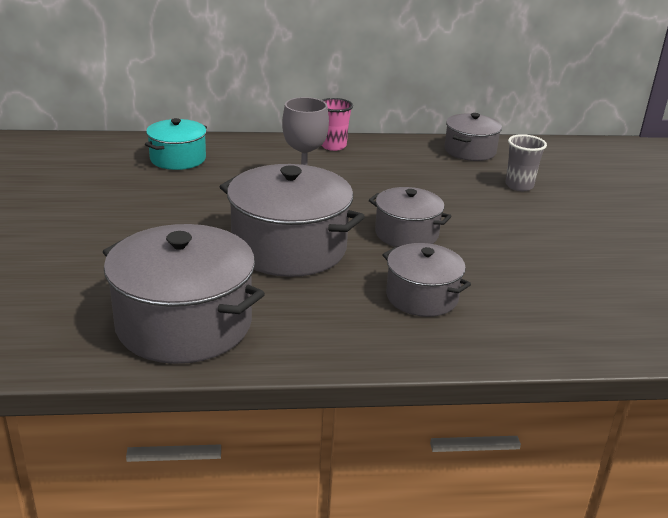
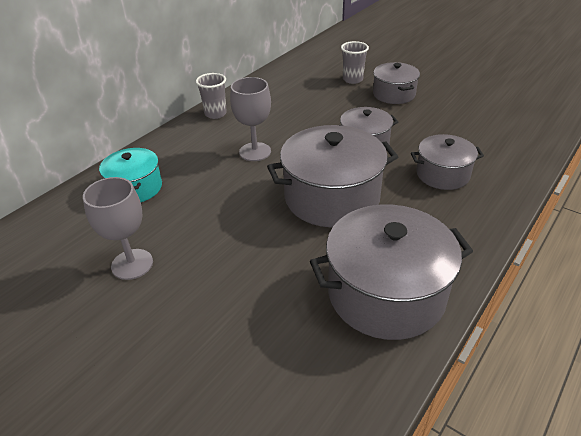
camera: 45 degrees left, 10 degrees up
pink cup [321,98,353,151] -> grey cup [196,73,227,119]
grey pot [445,113,502,161] -> grey pot moved to [373,62,420,104]
none -> grey goblet [83,177,153,280]

